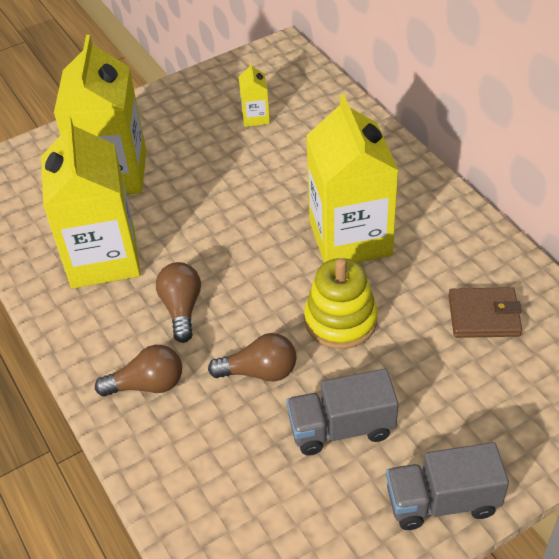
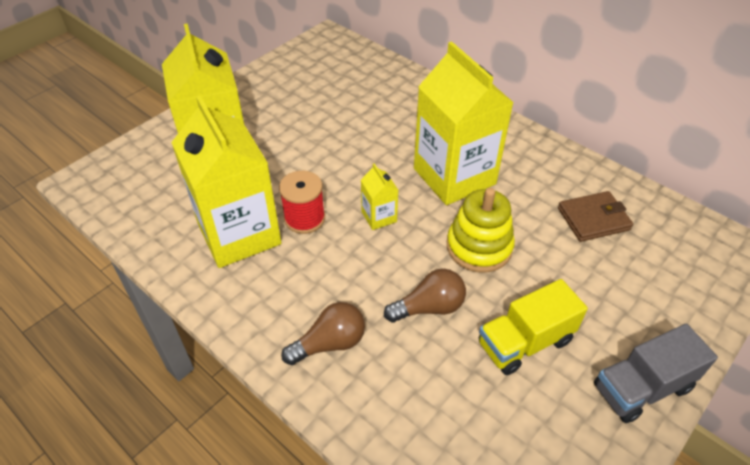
camera: 20 degrees left, 0 degrees up
brown light bulb [156,262,201,343] -> none
yellow carton [239,62,270,127] -> yellow carton moved to [361,163,398,230]
grey truck [287,369,398,456] -> yellow truck [479,279,588,375]
none -> red spool [279,171,325,234]

